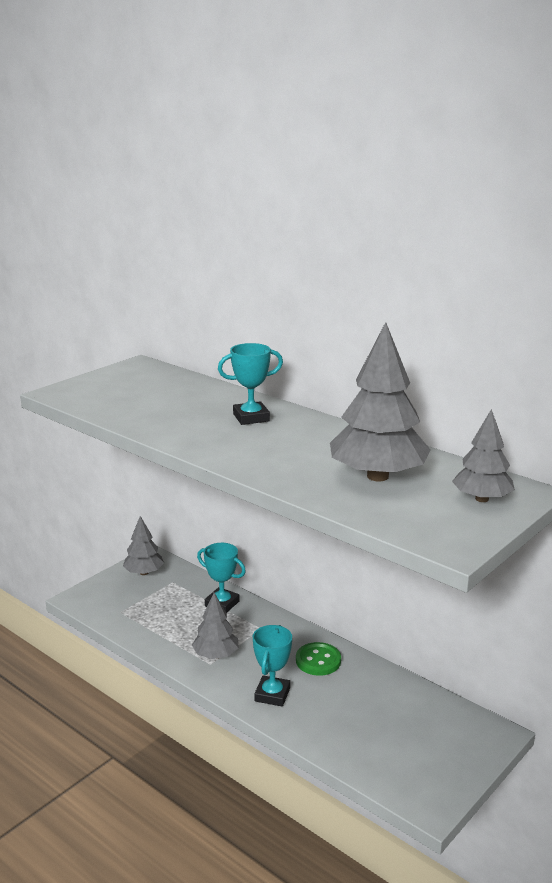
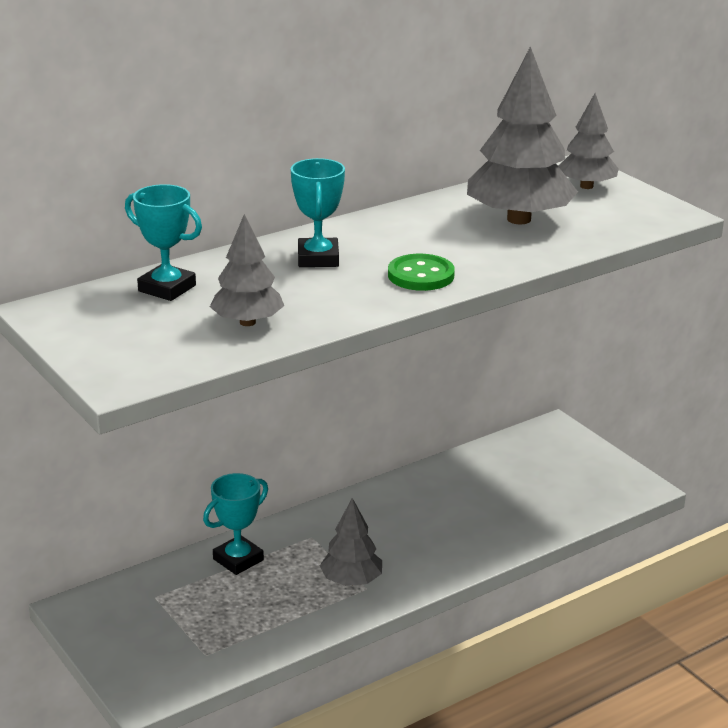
camera: 75 degrees left, 5 degrees up
grey tree [123,516,164,575] -> grey tree moved to [210,214,284,326]
turquoise trophy [253,625,292,707] -> turquoise trophy moved to [125,184,202,301]
green button [296,642,341,676] -> green button moved to [388,254,455,291]

